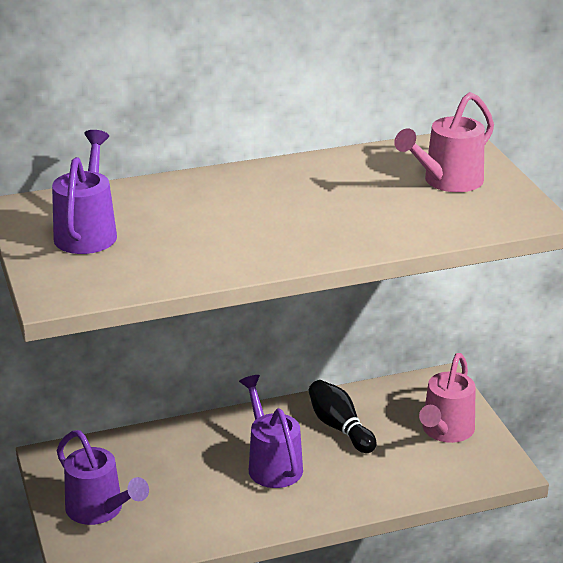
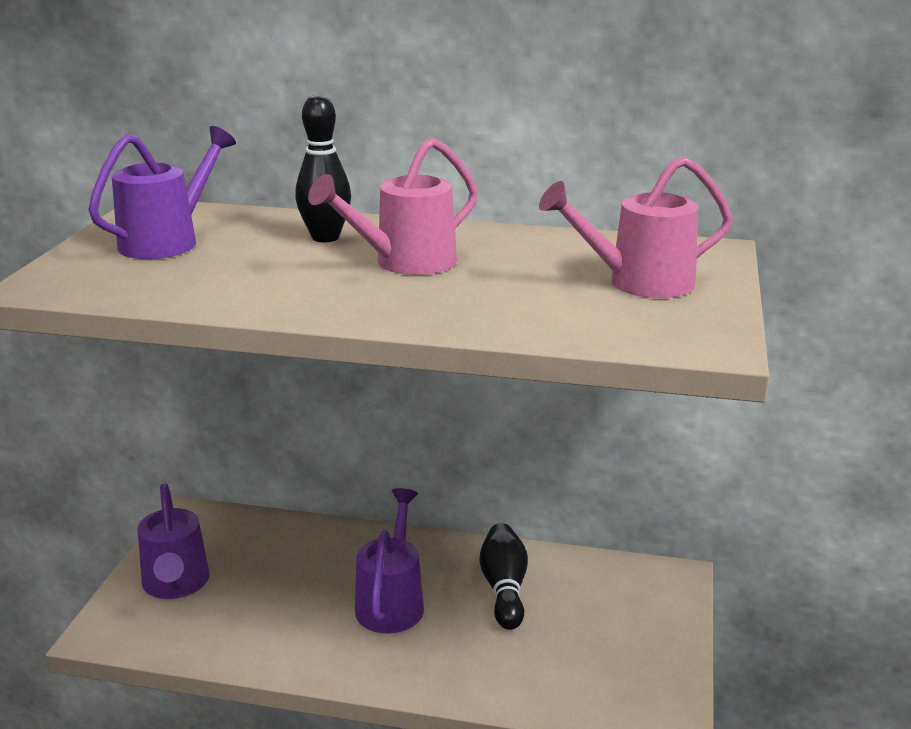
camera: 30 degrees right, 5 degrees down
pink watering can [419,353,476,443] -> pink watering can moved to [308,138,478,275]
none -> black bowling pin [295,95,351,243]

